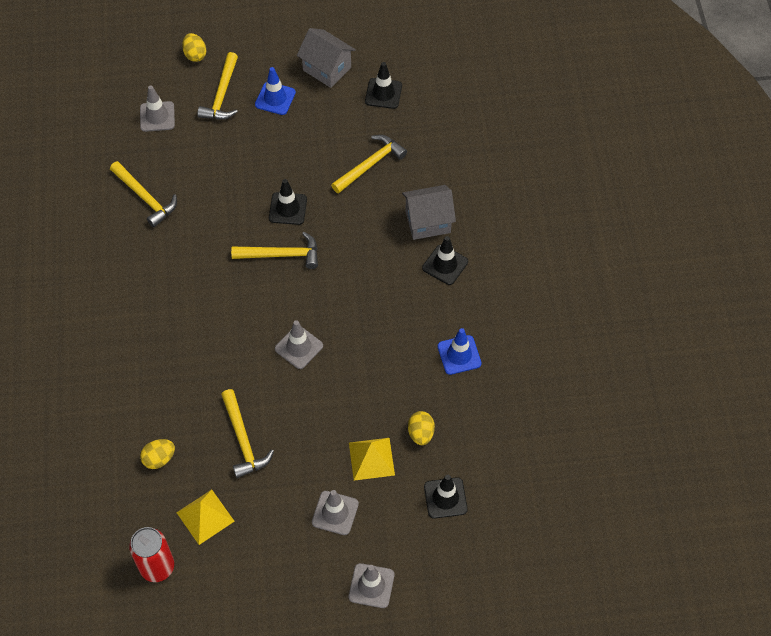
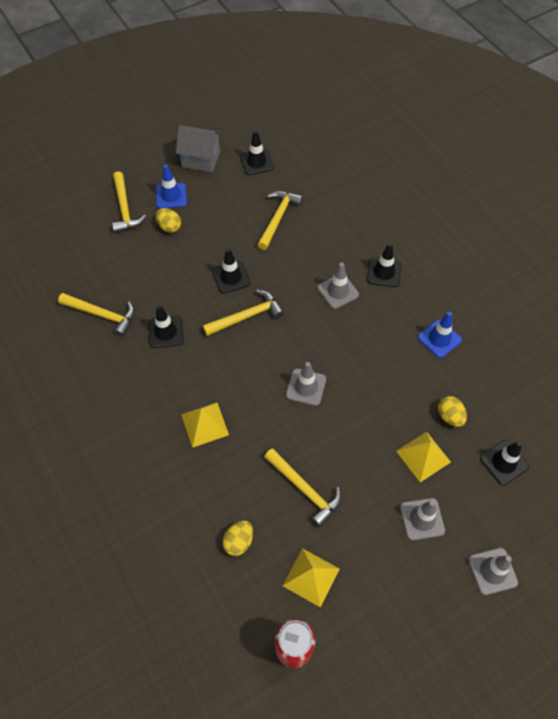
camera: 25 degrees left, 0 degrees up
grey traffic cone [140,85,175,132] -> grey traffic cone moved to [318,263,359,309]
yellow egg [182,33,206,62] -> yellow egg moved to [156,208,181,233]
grey house [402,185,456,240] -> none
none -> black traffic cone [148,305,184,348]
none -> yellow pyramid [181,403,229,448]

